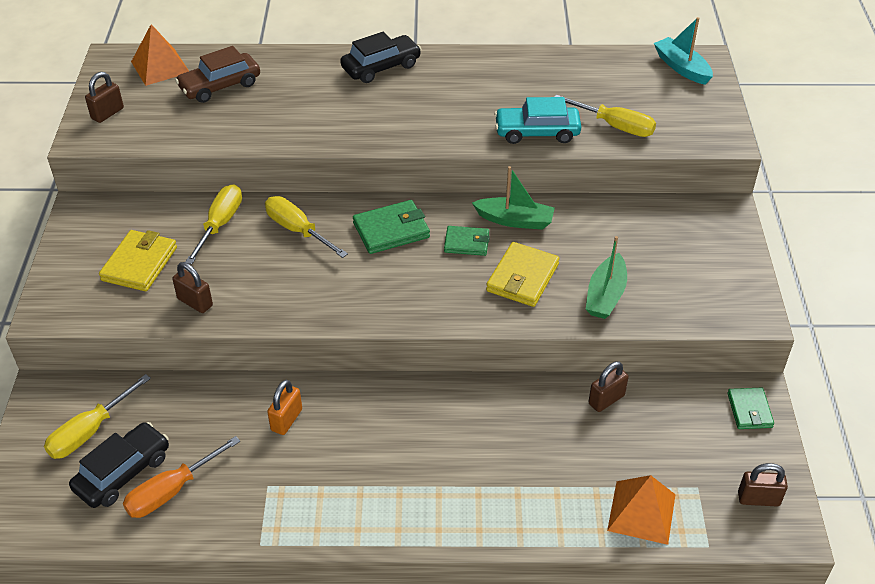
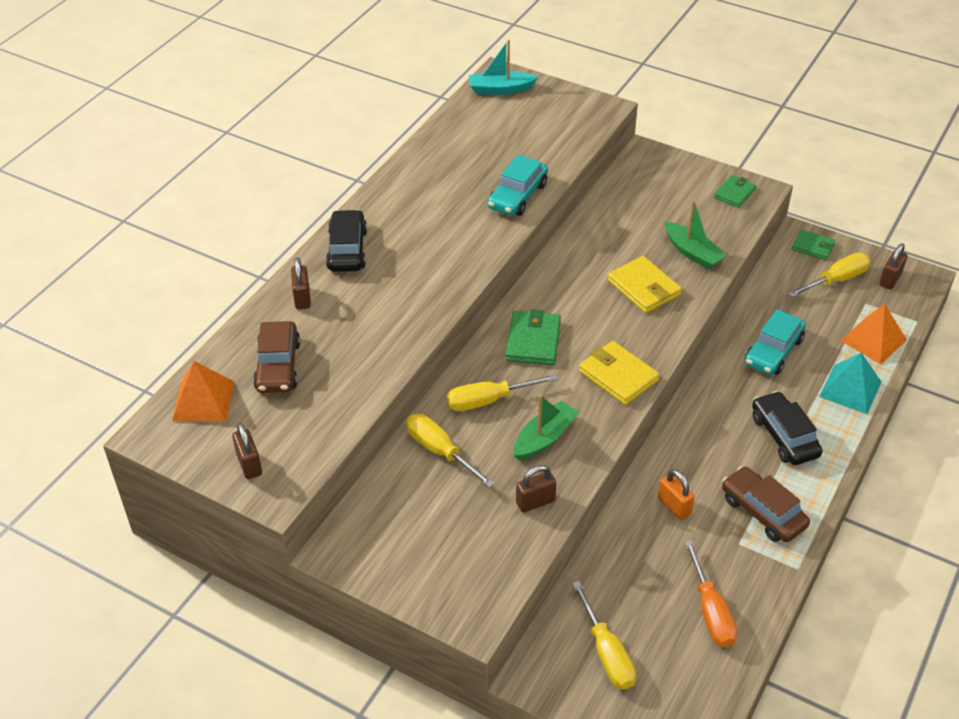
camera: 60 degrees left, 0 degrees up
black car [69,422,169,508] -> black car moved to [752,391,822,465]
yellow wallet [99,230,177,291] -> yellow wallet moved to [579,341,660,405]
green wallet [444,226,490,256] -> green wallet moved to [714,175,756,208]
green boat [472,166,555,230] -> green boat moved to [514,395,579,461]
yellow screwdriver [554,95,656,137] -> yellow screwdriver moved to [788,253,871,297]
brown padlock [589,361,628,412] -> brown padlock moved to [291,257,311,309]
none -> brown car [722,466,810,542]
none -> turquoise car [745,309,806,375]
none -> turquoise pyramid [819,353,881,414]

